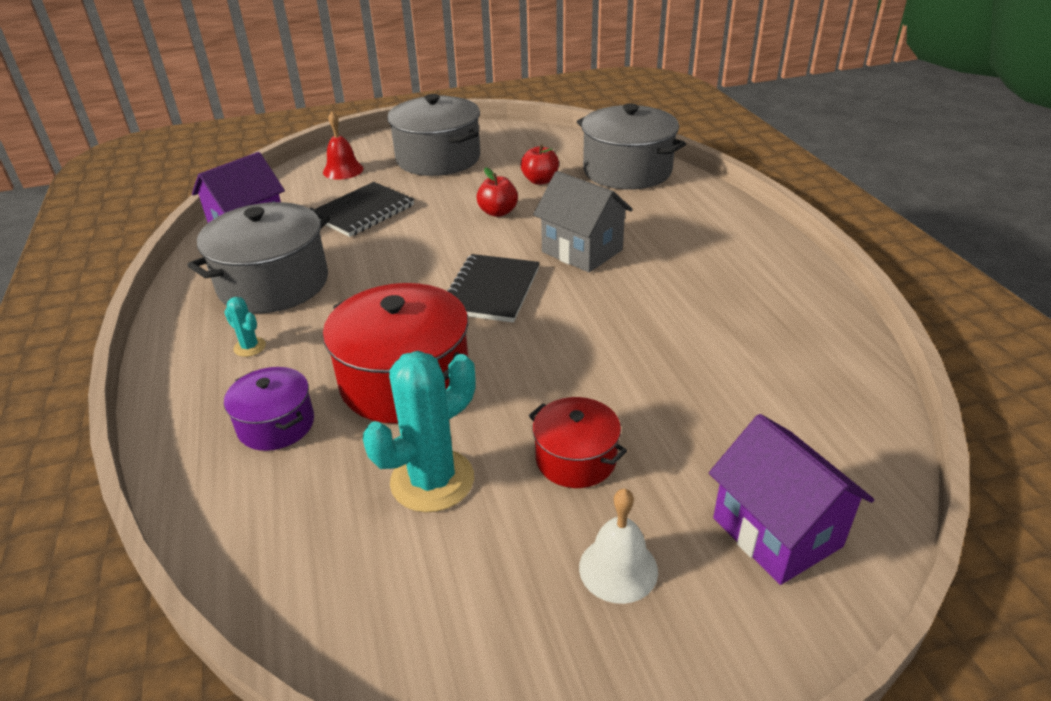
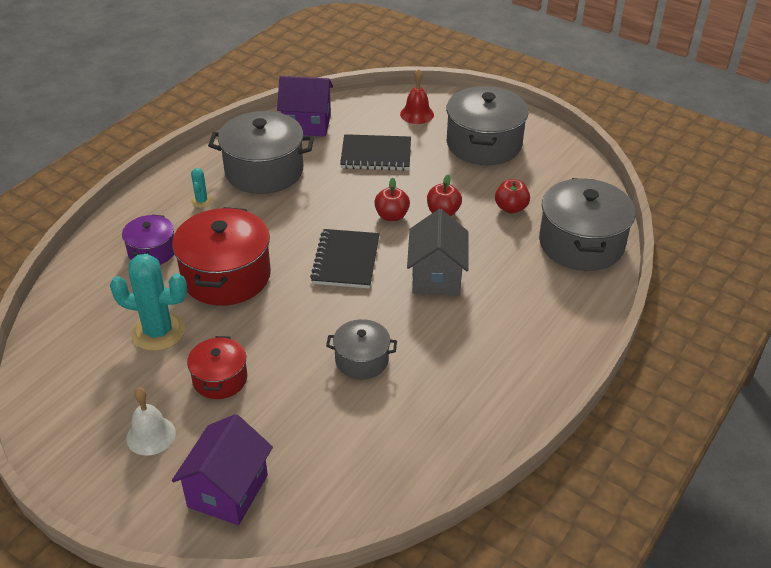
camera: 50 degrees right, 5 degrees up
black notebook [447,254,540,323] -> black notebook turned 60 degrees counterclockwise [310,229,380,289]
none -> grey pot [326,319,397,379]
none -> red apple [374,178,410,221]

